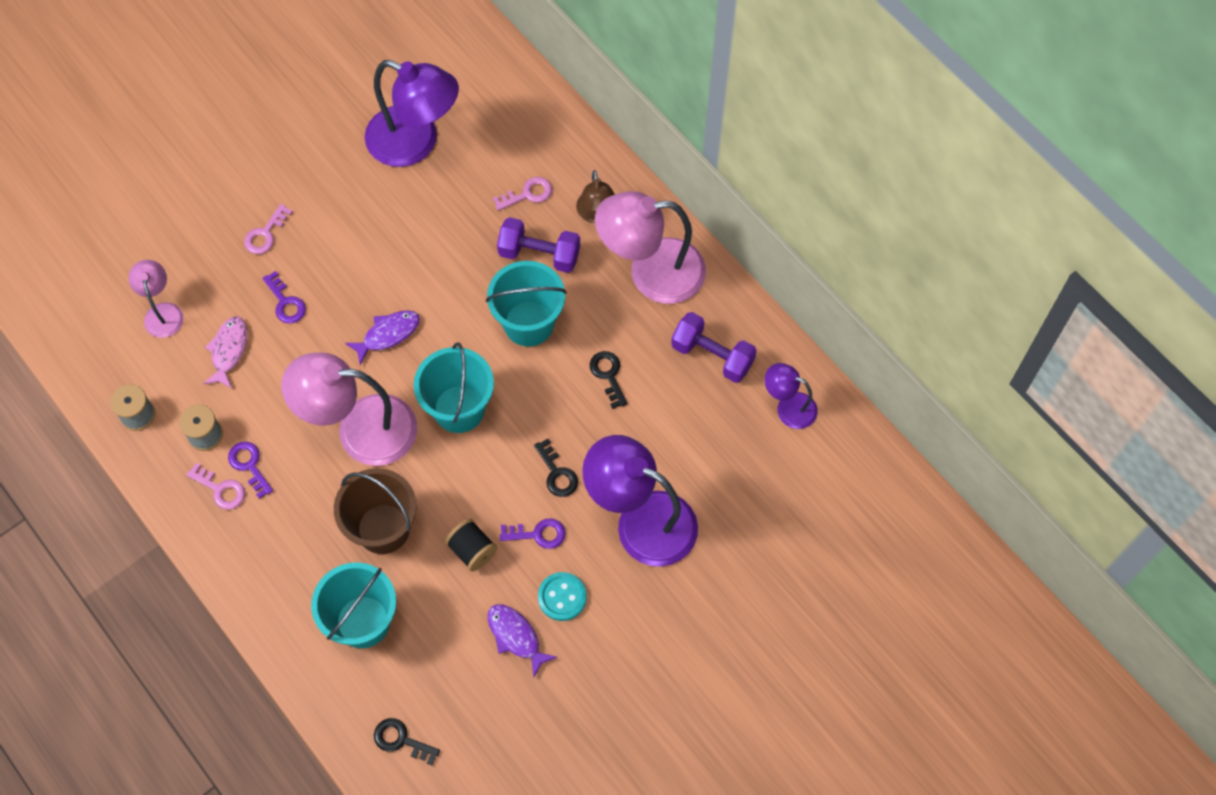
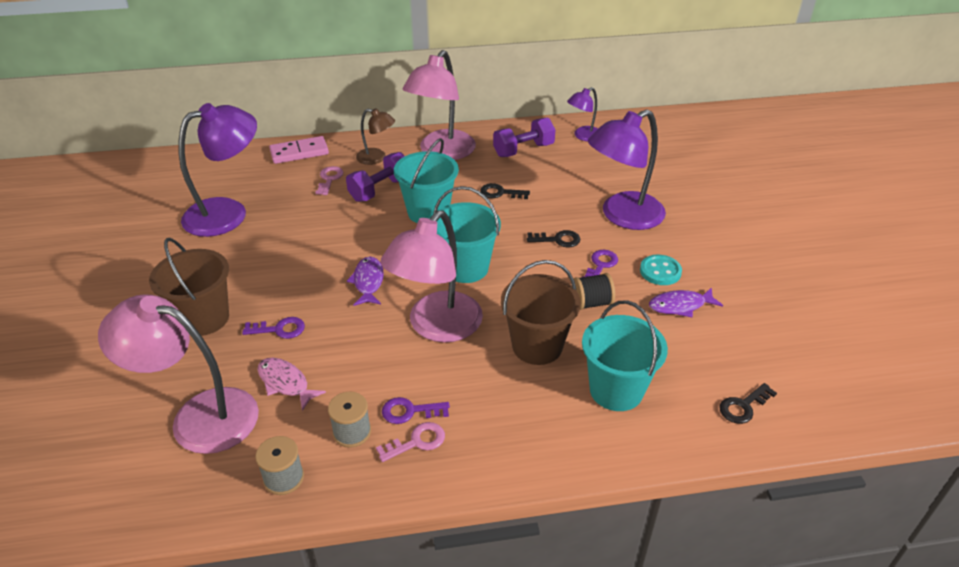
camera: 60 degrees left, 25 degrees down
pink lamp [128,260,183,338] -> pink lamp [98,294,259,454], size x1.93
pink key [244,204,293,254] -> brown bucket [149,238,229,336]
none -> pink domino [269,136,329,164]

